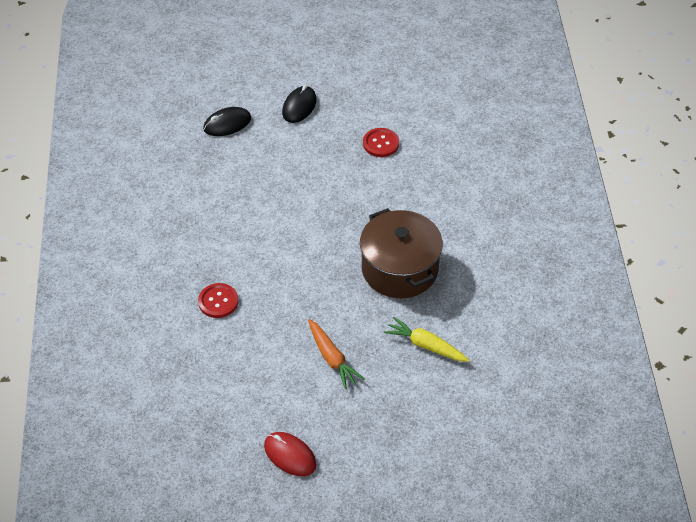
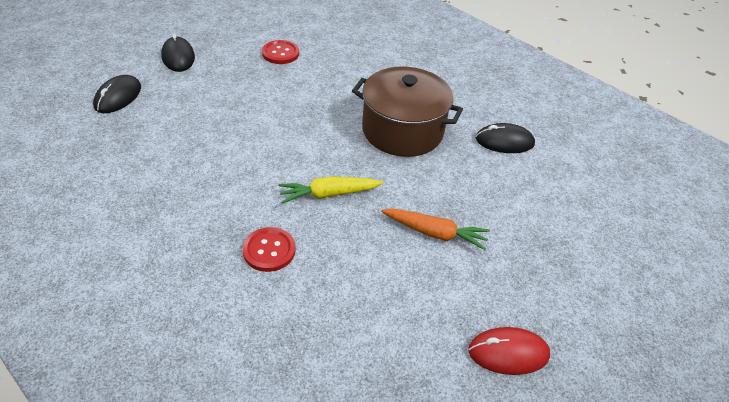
camera: 45 degrees left, 5 degrees down
yellow carrot [384,317,470,362] -> yellow carrot moved to [278,177,384,204]
none -> black mouse [476,123,535,153]

